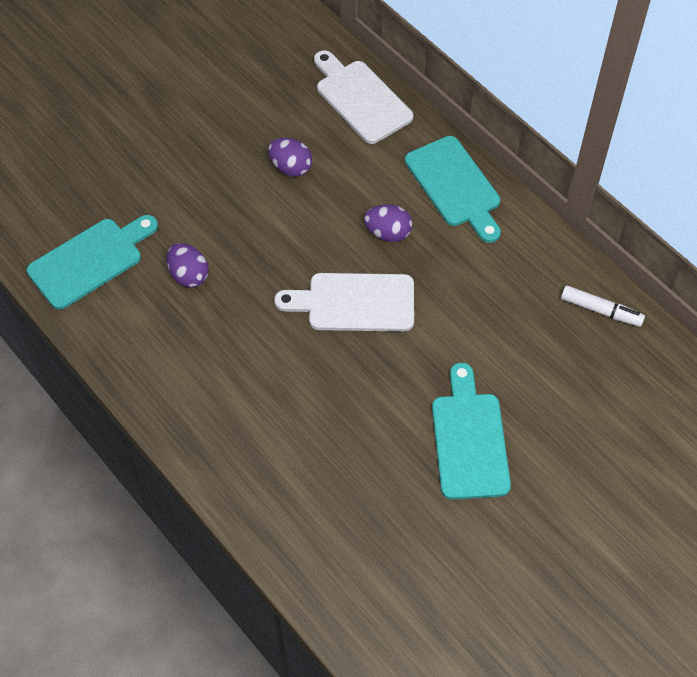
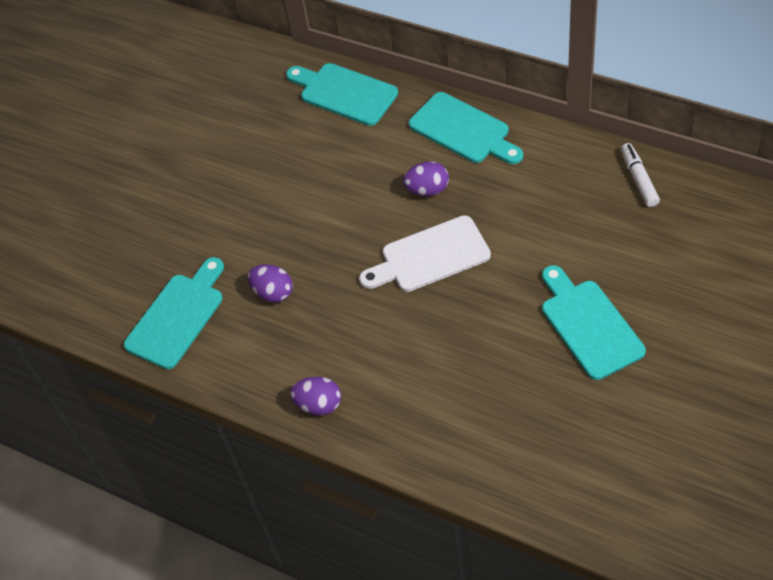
camera: 15 degrees left, 5 degrees down
purple egg [268,138,313,177] -> purple egg moved to [290,376,341,415]
white cutting board [314,50,413,144] -> turquoise cutting board [286,63,398,126]
white marker [561,285,645,327] -> white marker turned 105 degrees counterclockwise [621,143,660,207]

